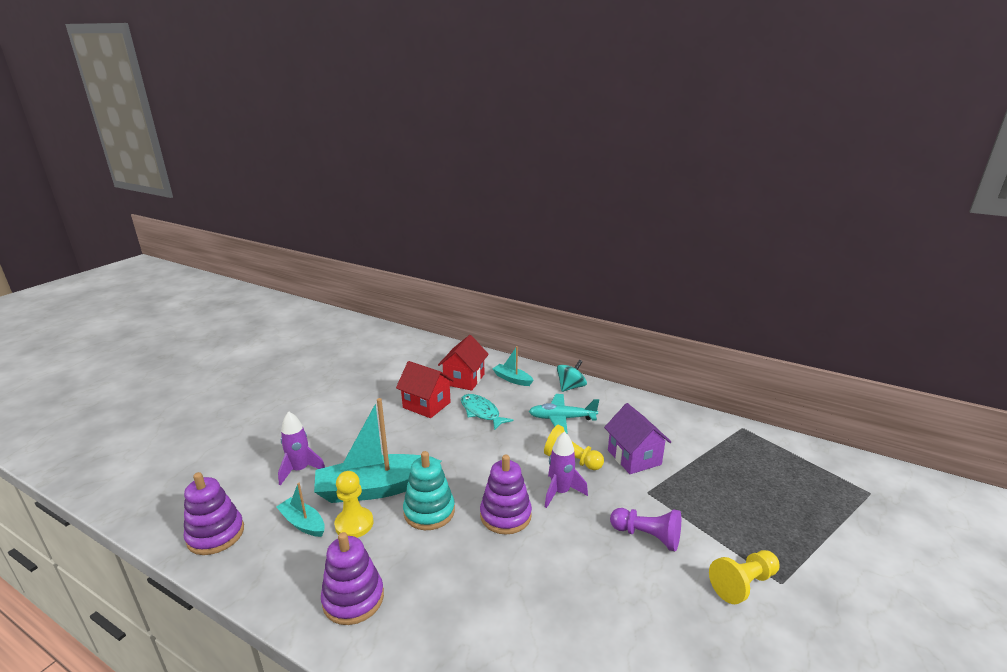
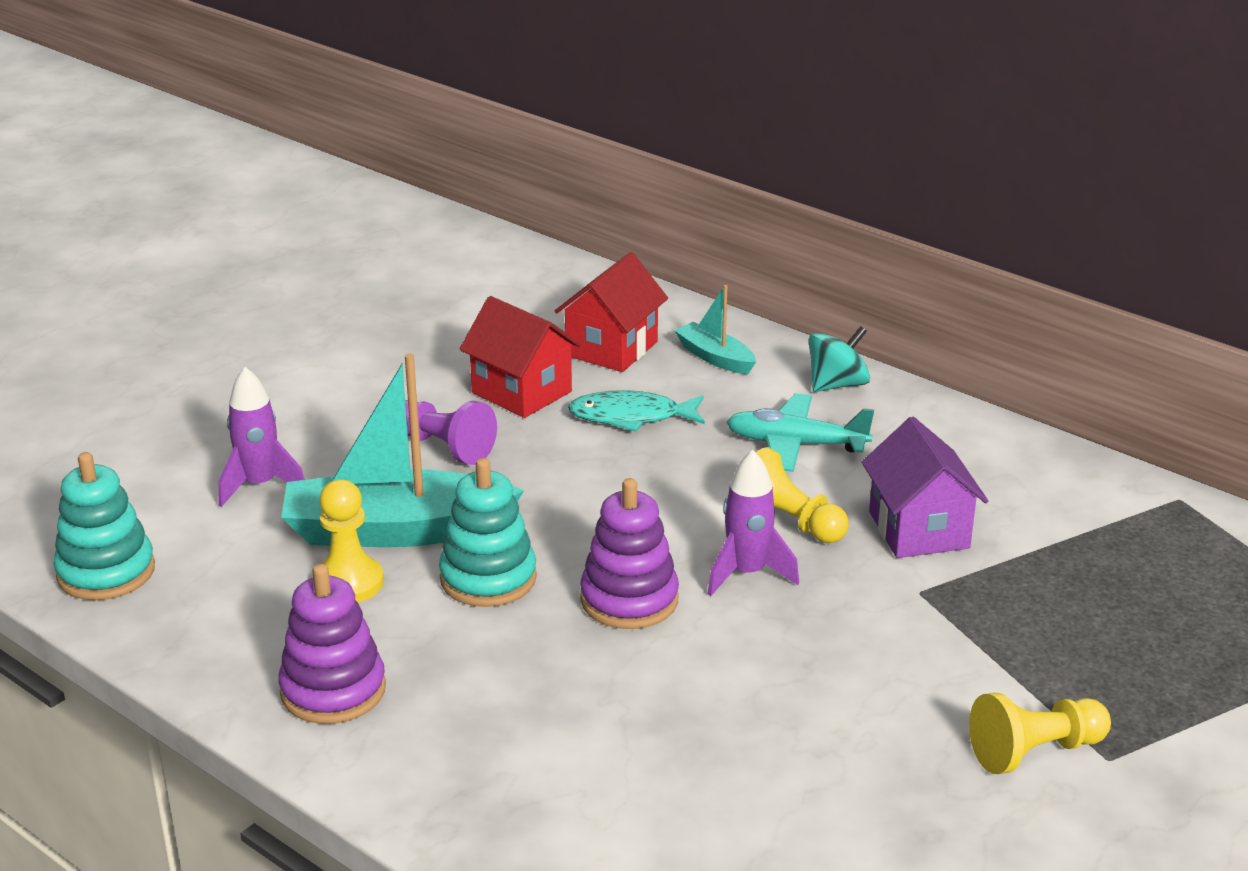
camera: 10 degrees right, 5 degrees up
purple stacking toy [184,472,244,555] -> turquoise stacking toy [53,452,155,600]
turquoise boat [276,483,325,537] -> none
turquoise fish [461,394,513,430] -> turquoise fish turned 60 degrees counterclockwise [568,390,705,432]
purple pawn [610,508,681,551] -> purple pawn moved to [405,400,497,465]

